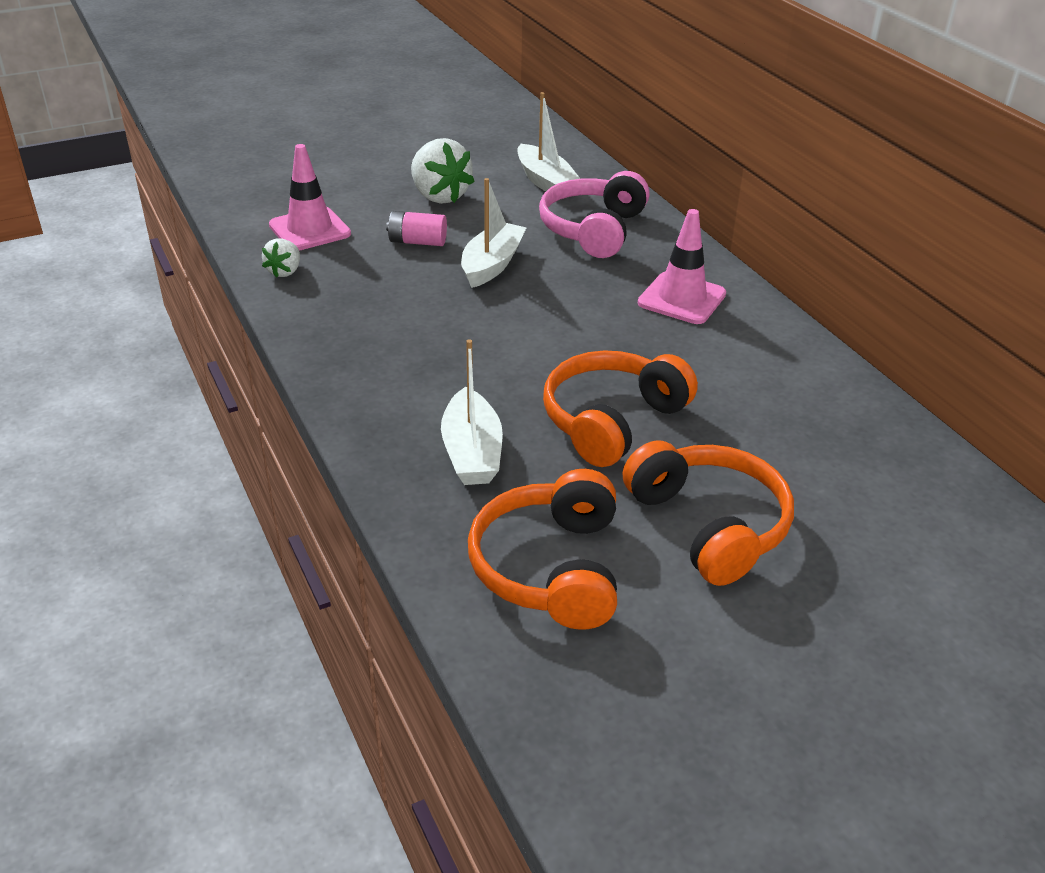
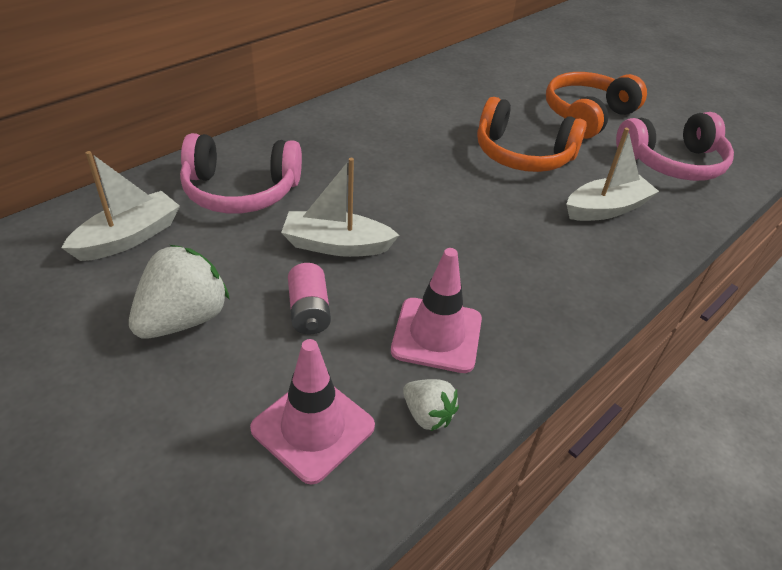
camera: 110 degrees left, 5 degrees up
white strawberry [262,239,300,278] -> white strawberry turned 45 degrees clockwise [403,379,459,431]
orange headphones [468,469,617,630] -> pink headphones [616,112,734,181]
pink traffic cone [638,209,726,324] -> pink traffic cone moved to [391,248,482,373]

